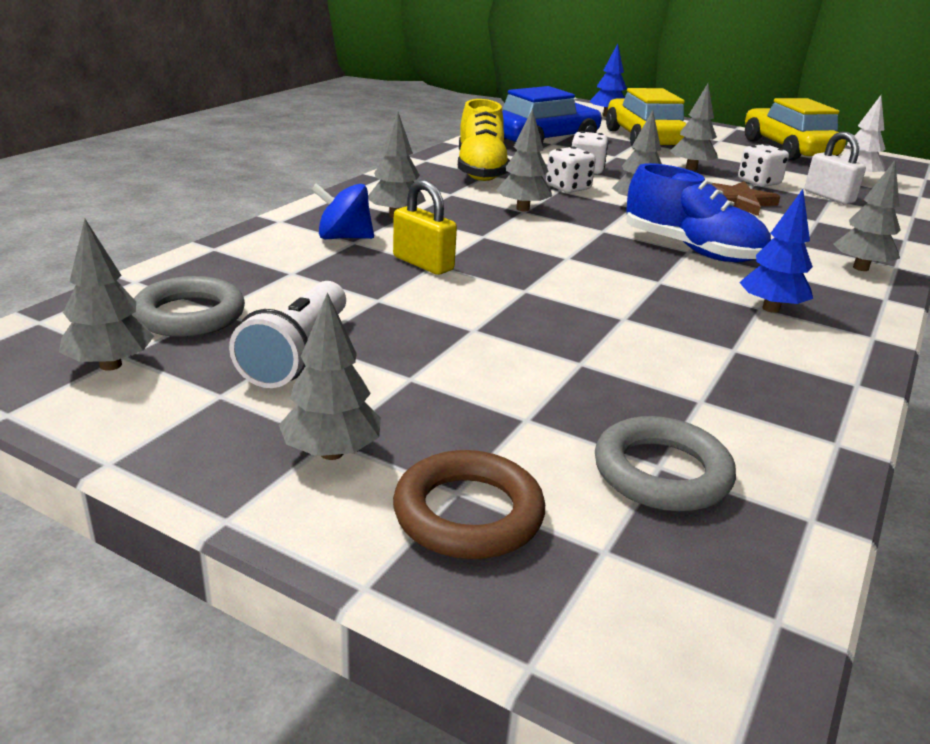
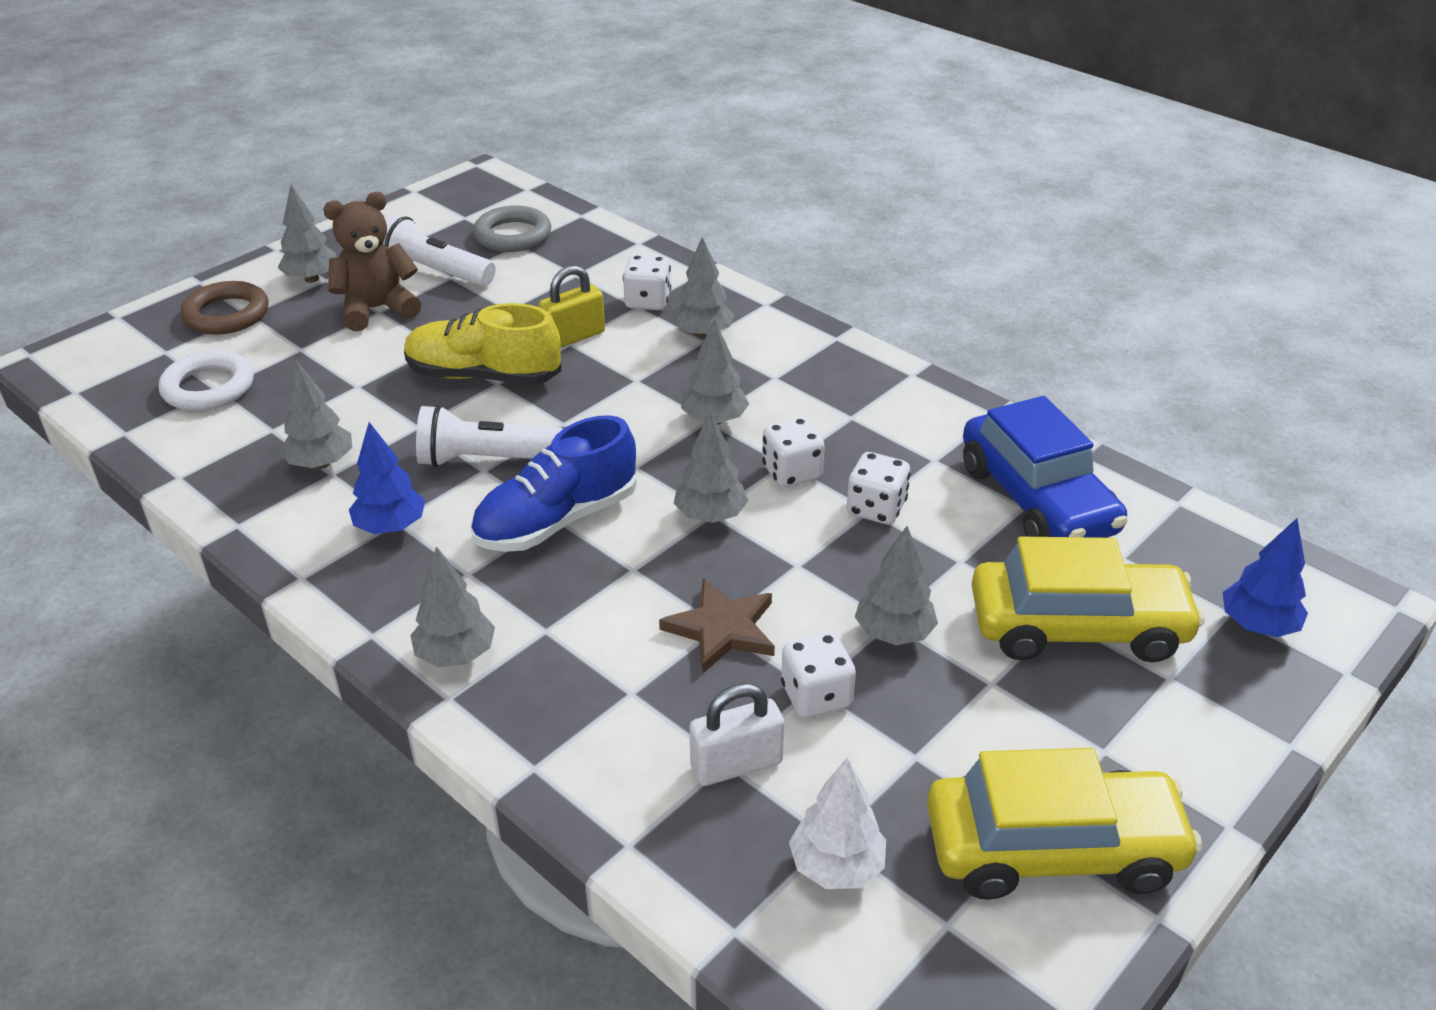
camera: 105 degrees right, 10 degrees up
grey tree [59,219,154,371] -> grey tree moved to [280,360,352,469]
blue spinning top [311,183,374,239] -> white dice [623,255,671,310]
yellow shoe [458,99,510,181] -> yellow shoe moved to [404,303,562,385]
grey ring [595,416,736,511] -> white ring [159,350,254,411]
none -> brown teddy bear [323,192,421,331]
none -> white flashlight [416,405,563,467]

